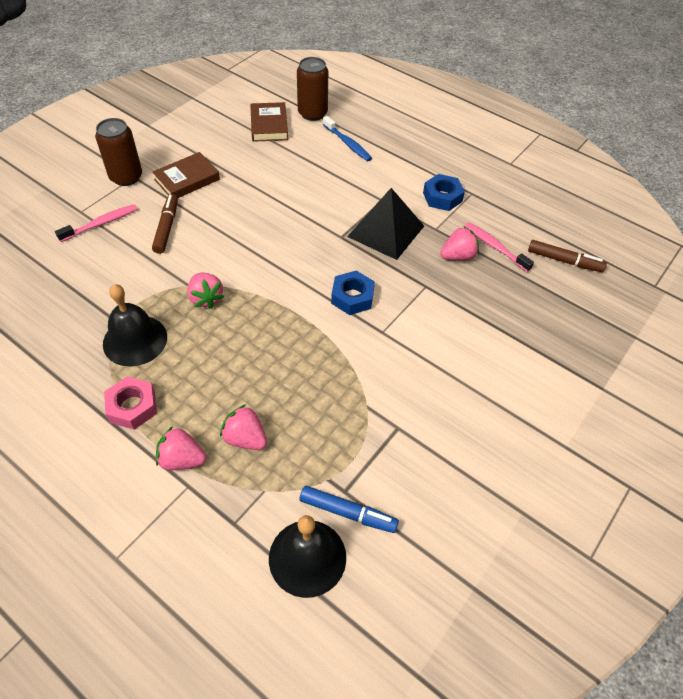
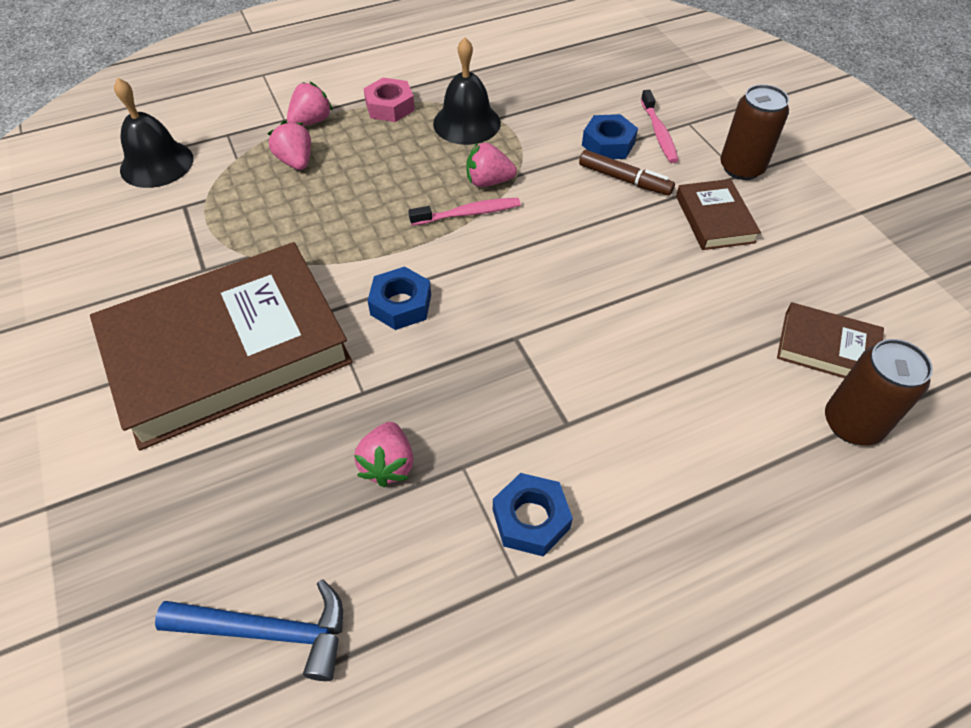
camera: 120 degrees right, 0 degrees up
pink strawberry [220,404,267,450] -> pink strawberry turned 90 degrees counterclockwise [267,121,311,170]
blue marker [300,486,399,533] -> none
blue toothbrush [323,116,372,161] -> none
black pyramid [347,188,424,260] -> none
pink toothbrush [465,222,534,272] -> pink toothbrush moved to [408,198,521,226]
brown marker [528,240,607,272] -> blue hammer [155,579,343,681]
none -> brown book [90,242,352,451]
none -> blue nut [582,114,638,159]

